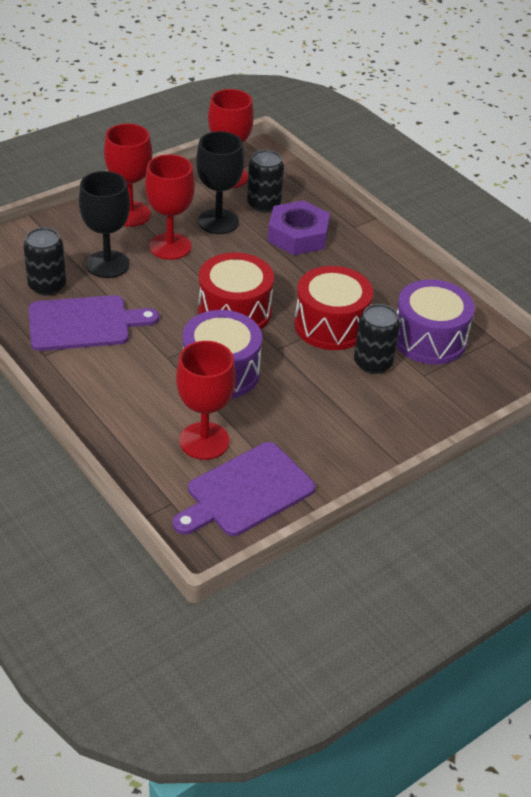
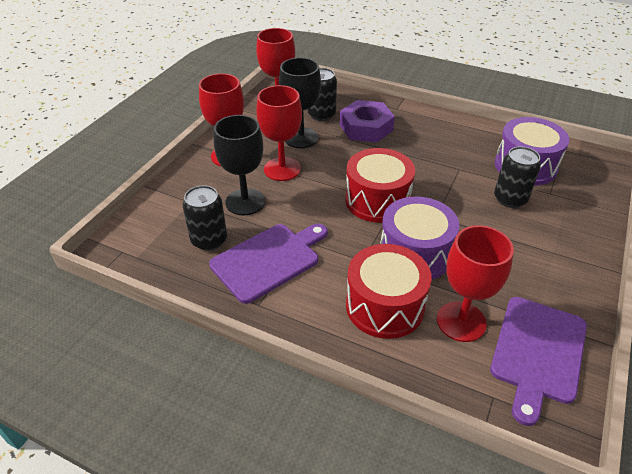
camera: 25 degrees left, 0 degrees up
red drum [294,266,373,350] -> red drum moved to [346,244,432,339]

